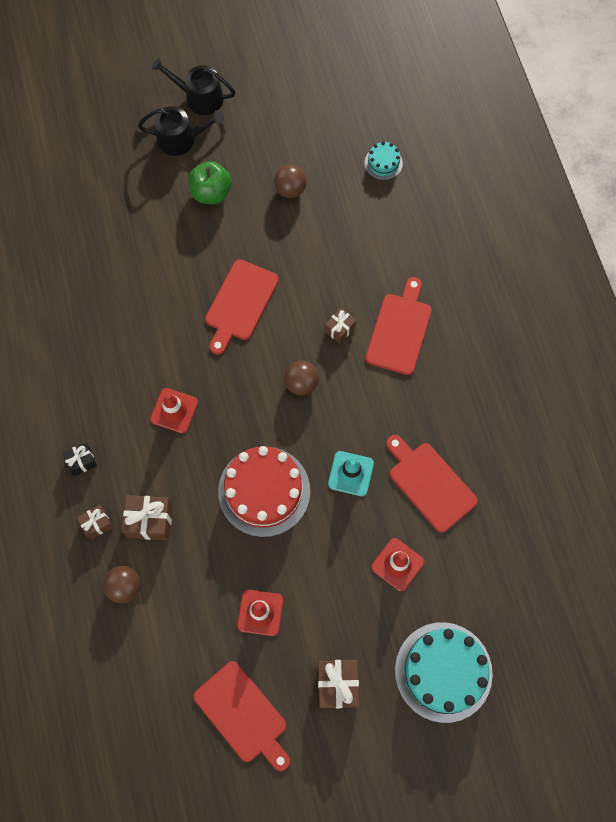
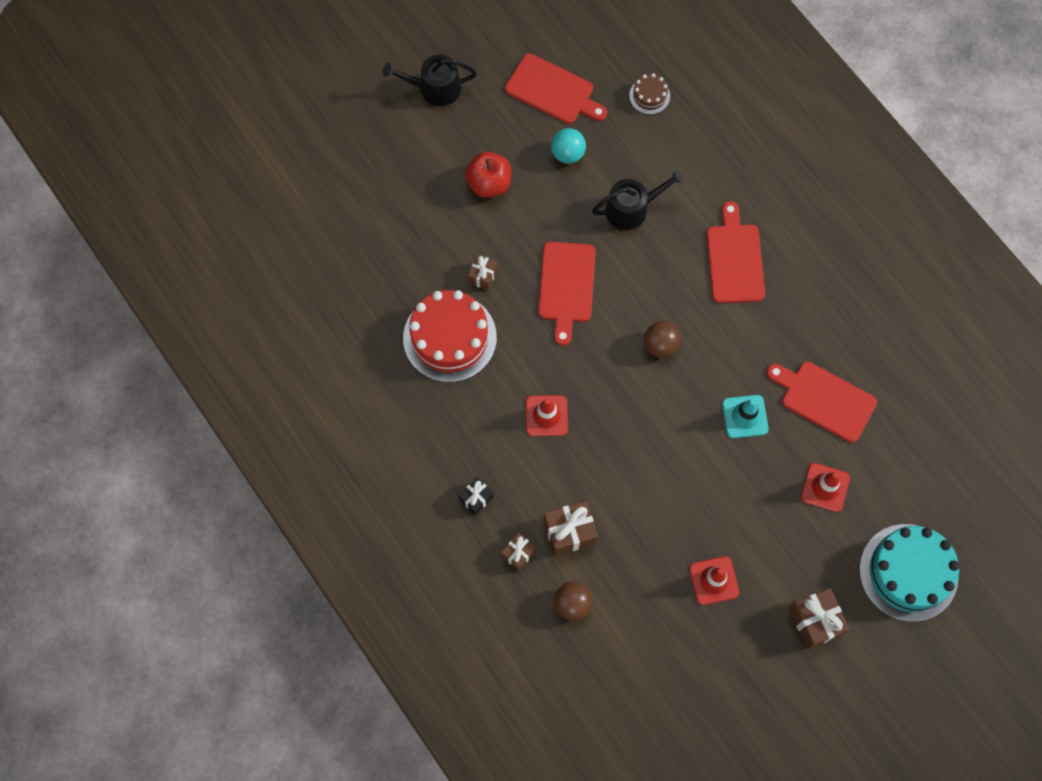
camera: 20 degrees left, 0 degrees up
black watering can [138,106,224,156] -> black watering can moved to [592,169,684,230]
green apple [188,161,232,204] -> red apple [465,152,511,198]
red cutting board [194,661,290,771] -> red cutting board moved to [505,53,607,124]
red cake [218,446,310,537] -> red cake moved to [403,290,497,382]
brown ball [274,165,307,198] -> turquoise ball [551,128,586,164]
brown gift [325,308,356,344] -> brown gift moved to [468,254,498,290]
turquoise cake [365,141,403,180] -> brown cake [629,73,670,114]

